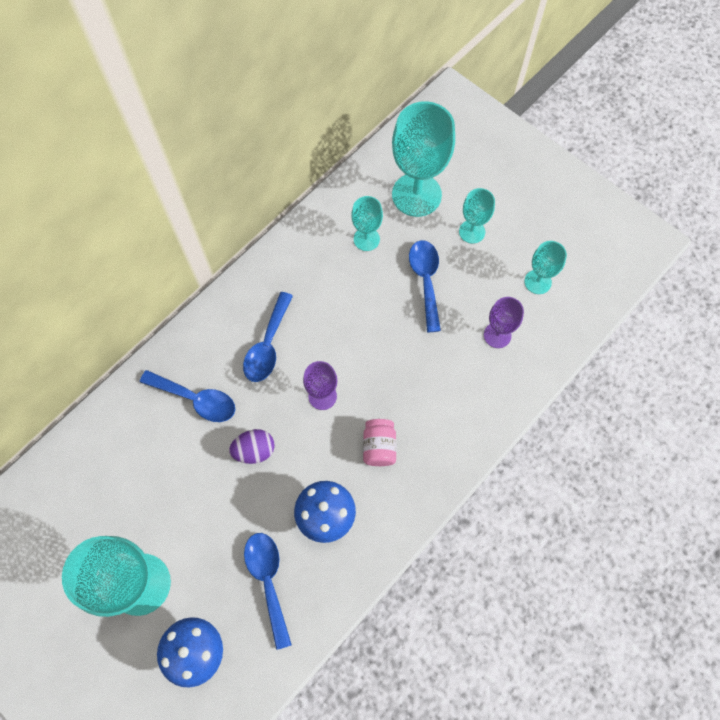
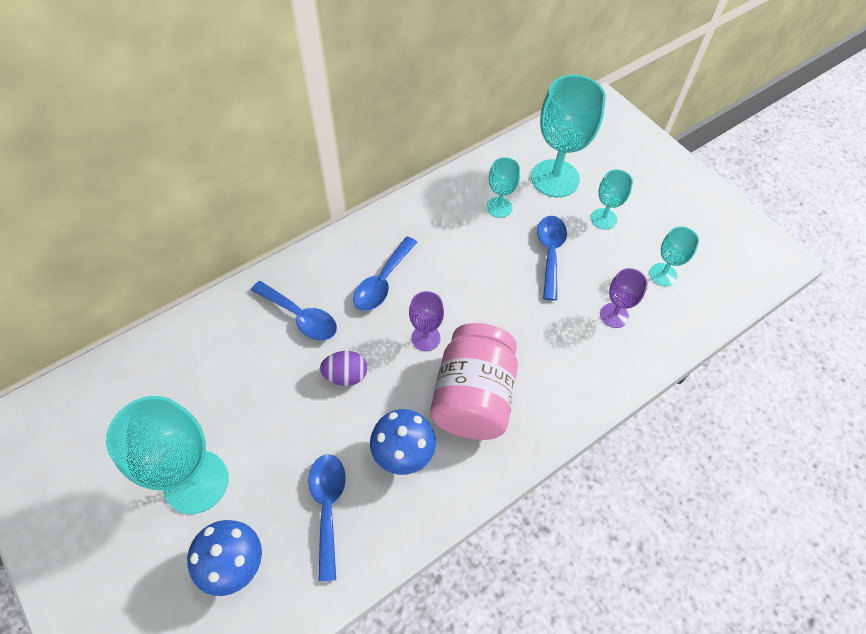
camera: 10 degrees right, 10 degrees down
pink jar [363,419,396,466] -> pink jar [430,323,518,440], size x2.16

